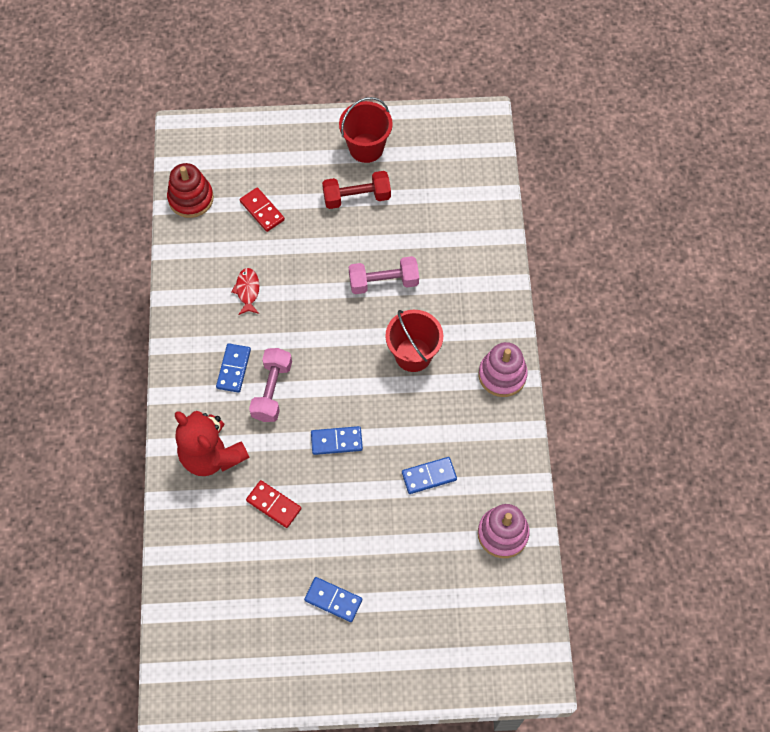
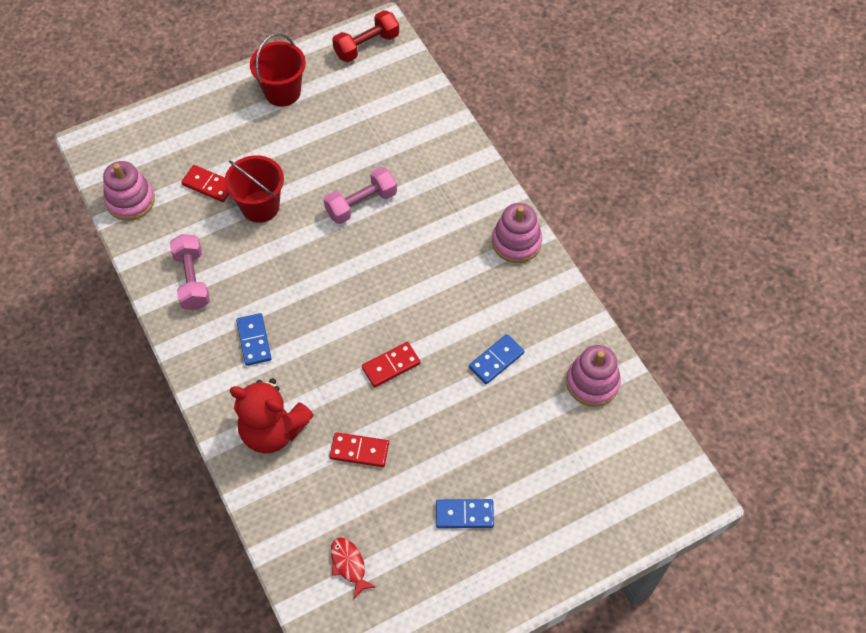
camera: 25 degrees left, 5 degrees down
red stacking toy [167,163,214,218] -> pink stacking toy [103,161,155,221]
red fish [231,268,259,315] -> red fish moved to [331,537,376,599]
pink dumbbell [249,348,292,422] -> pink dumbbell moved to [170,234,210,310]
blue domino [311,426,363,455] -> red domino [362,342,420,387]
red dumbbell [322,171,391,209] -> red dumbbell moved to [332,10,399,62]
red bucket [385,310,443,372] -> red bucket moved to [224,155,284,223]

